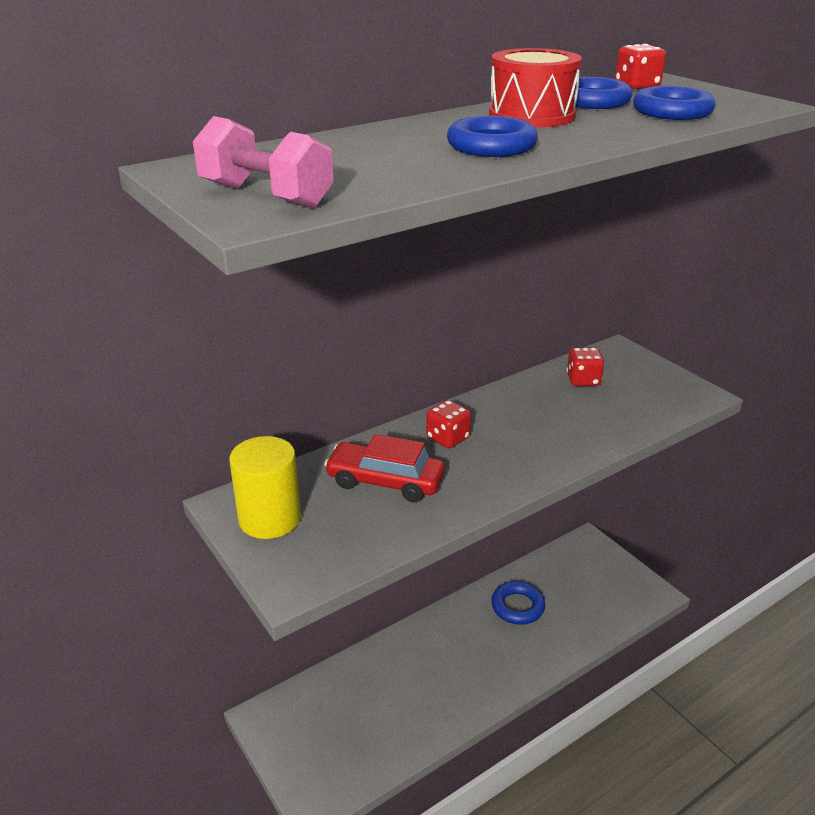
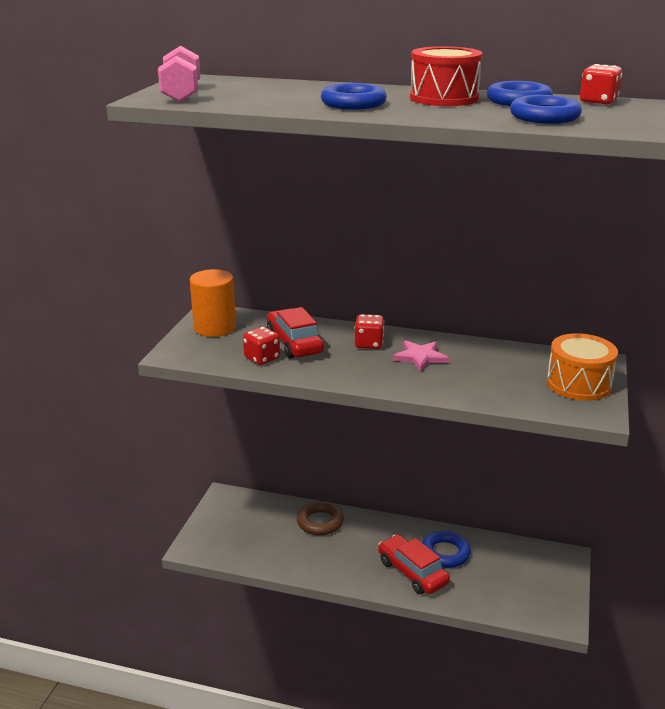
camera: 50 degrees right, 5 degrees down
yellow cylinder [229,436,301,539] -> orange cylinder [190,269,236,337]
red dice [567,347,605,386] -> red dice moved to [243,327,280,365]
none -> brown ring [297,501,344,535]
none -> red car [378,534,450,594]
none -> pink star [393,340,449,372]
none -> orange drum [547,333,618,401]

